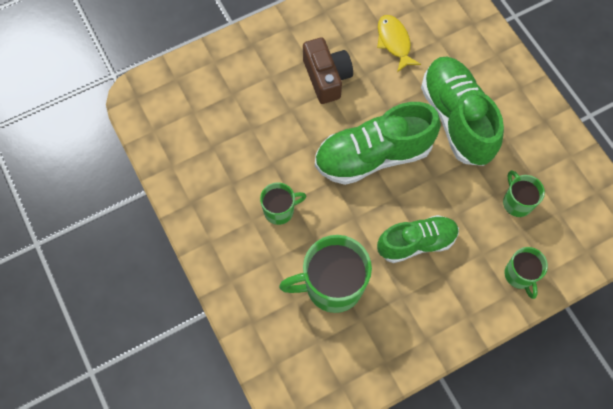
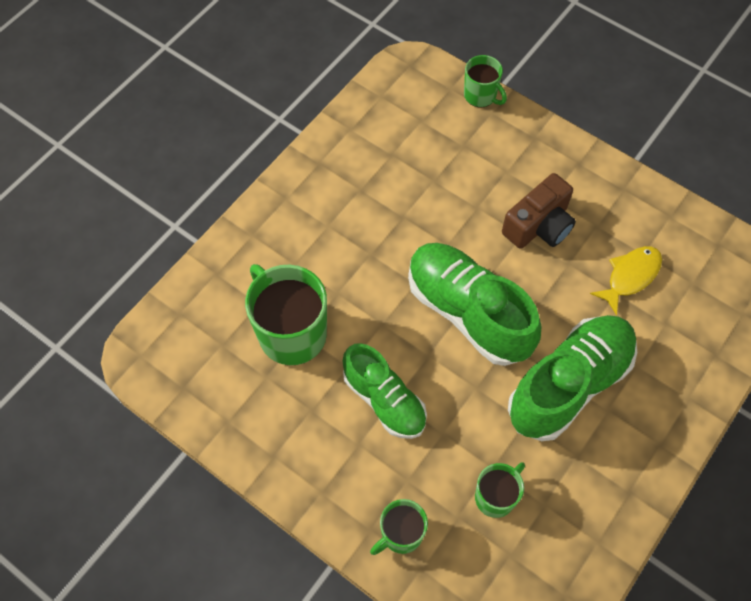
camera: 65 degrees right, 5 degrees down
green mug [260,183,306,225] -> green mug moved to [464,55,507,108]

